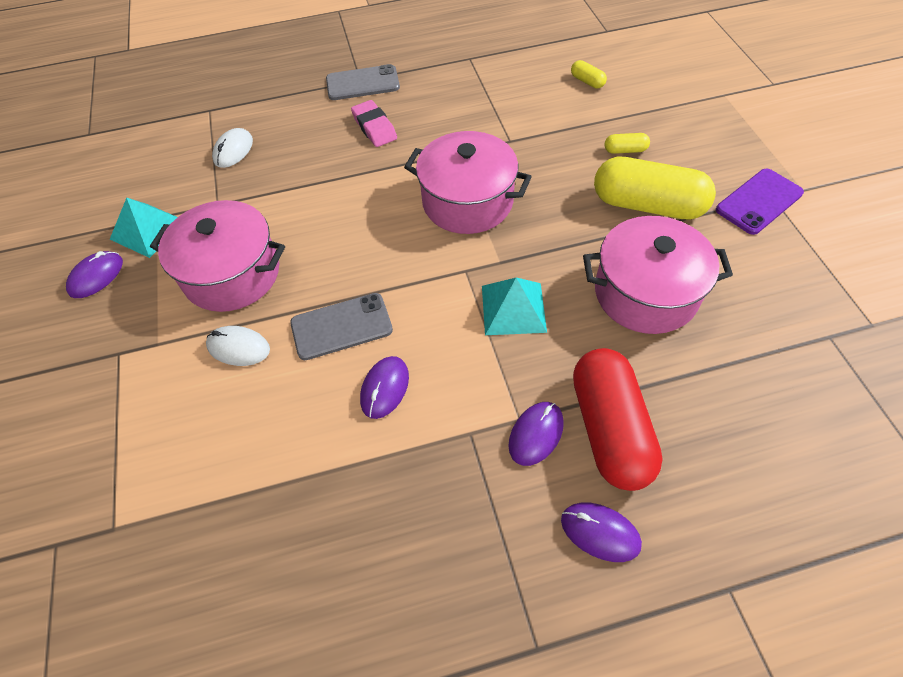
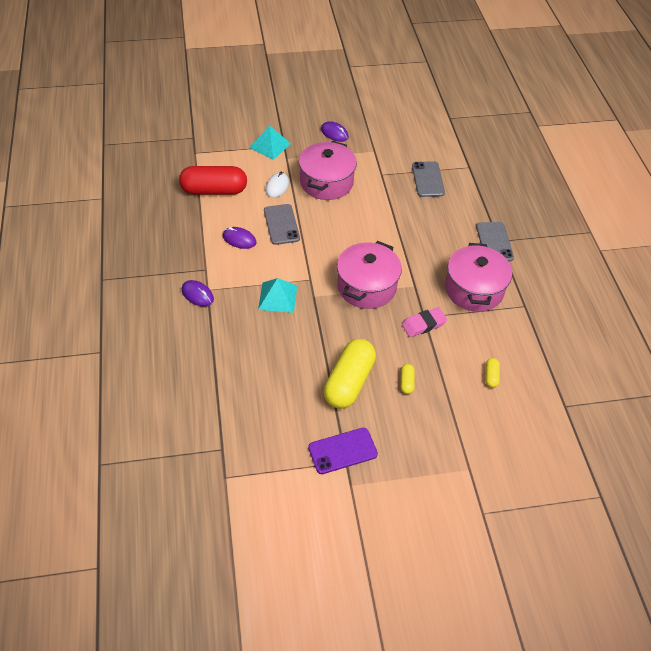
camera: 90 degrees right, 5 degrees down
turquoise pyramid [110,197,177,258] -> turquoise pyramid moved to [249,126,291,160]
white mouse [212,128,253,168] -> grey phone [412,161,445,197]
pink eraser [351,100,397,147] -> pink eraser moved to [402,307,447,337]
purple mouse [561,503,642,562] -> none
yellow capsule [571,60,607,88] -> yellow capsule turned 45 degrees counterclockwise [486,358,500,388]
red capsule [573,348,663,491] -> red capsule moved to [179,166,247,195]
pink pot [583,216,733,334] -> pink pot moved to [445,243,512,312]
purple phone [716,169,804,235] -> purple phone turned 75 degrees counterclockwise [308,428,378,474]

